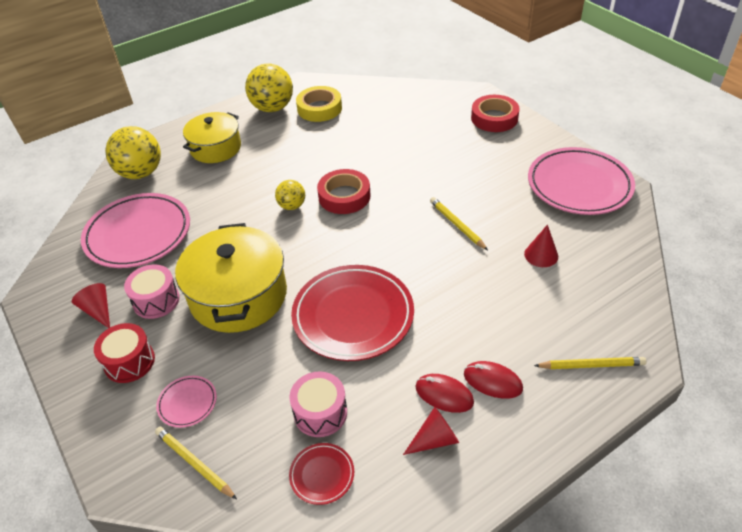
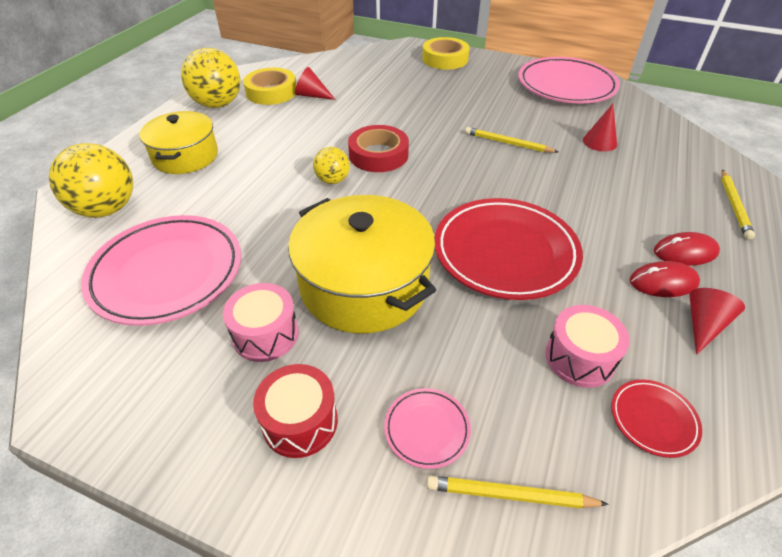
camera: 35 degrees left, 0 degrees up
red cone [72,283,110,328] -> red cone moved to [295,67,336,100]
red tape [471,95,520,132] -> yellow tape [422,37,470,69]
yellow pencil [534,357,646,369] -> yellow pencil turned 135 degrees clockwise [721,170,755,240]

